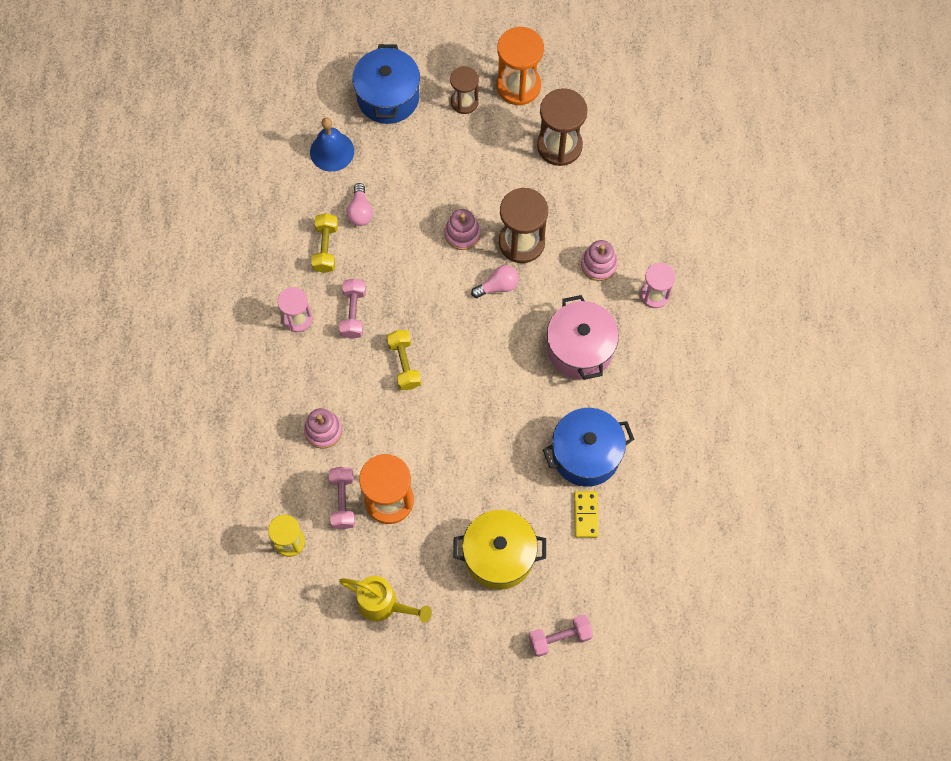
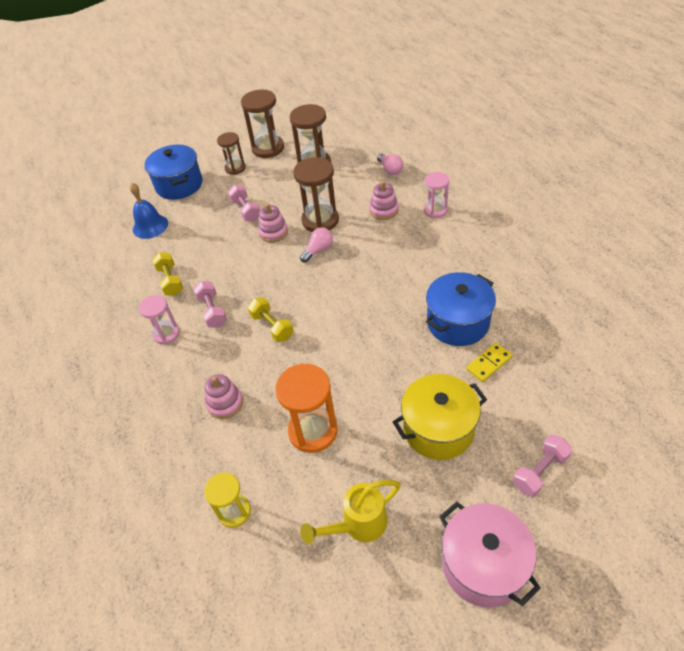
camera: 20 degrees left, 20 degrees down
pink dumbbell [329,467,355,529] -> pink dumbbell moved to [228,185,260,222]
yellow watering can [339,576,432,623] -> yellow watering can turned 150 degrees clockwise [300,480,401,544]
pink light bulb [347,183,373,226] -> pink light bulb moved to [377,153,403,175]
orange hourglass [497,27,544,105] -> brown hourglass [241,89,284,158]
pink pot [547,295,619,380] -> pink pot moved to [439,501,541,607]
yellow domino [574,491,599,538] -> yellow domino turned 75 degrees clockwise [466,343,513,382]

